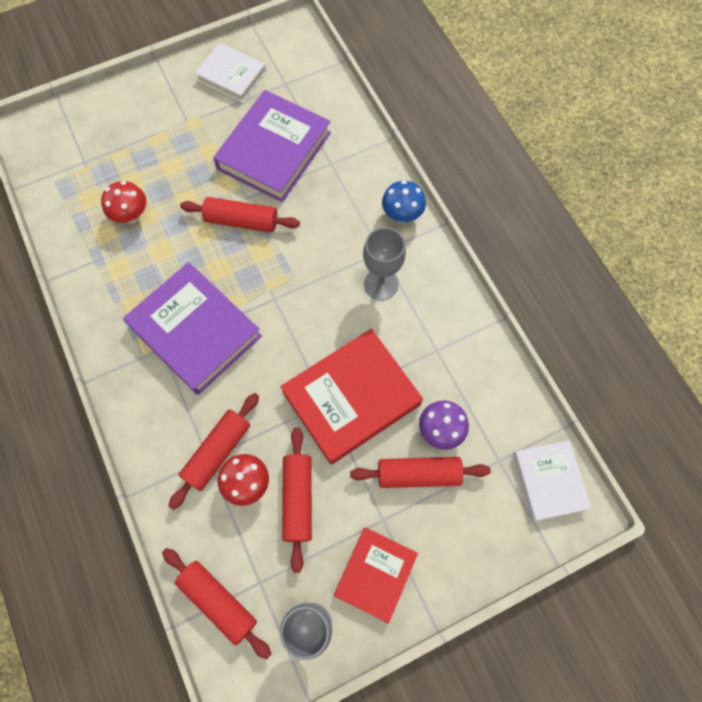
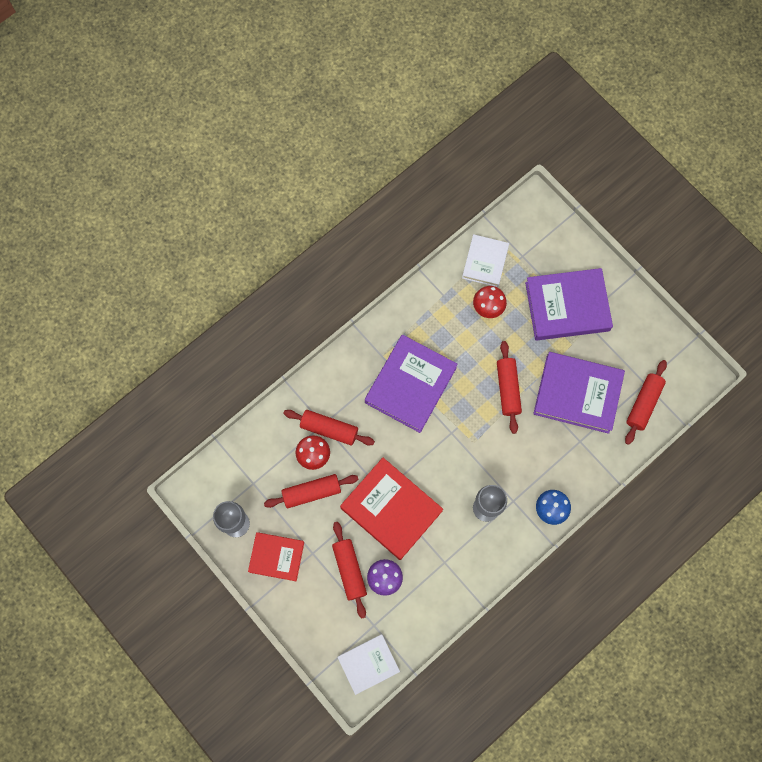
camera: 75 degrees right, 5 degrees up
red rolling pin [162,548,271,659] -> red rolling pin moved to [625,360,667,445]
white book [195,43,266,103] -> white book moved to [462,234,509,287]
none -> purple book [525,268,613,340]

